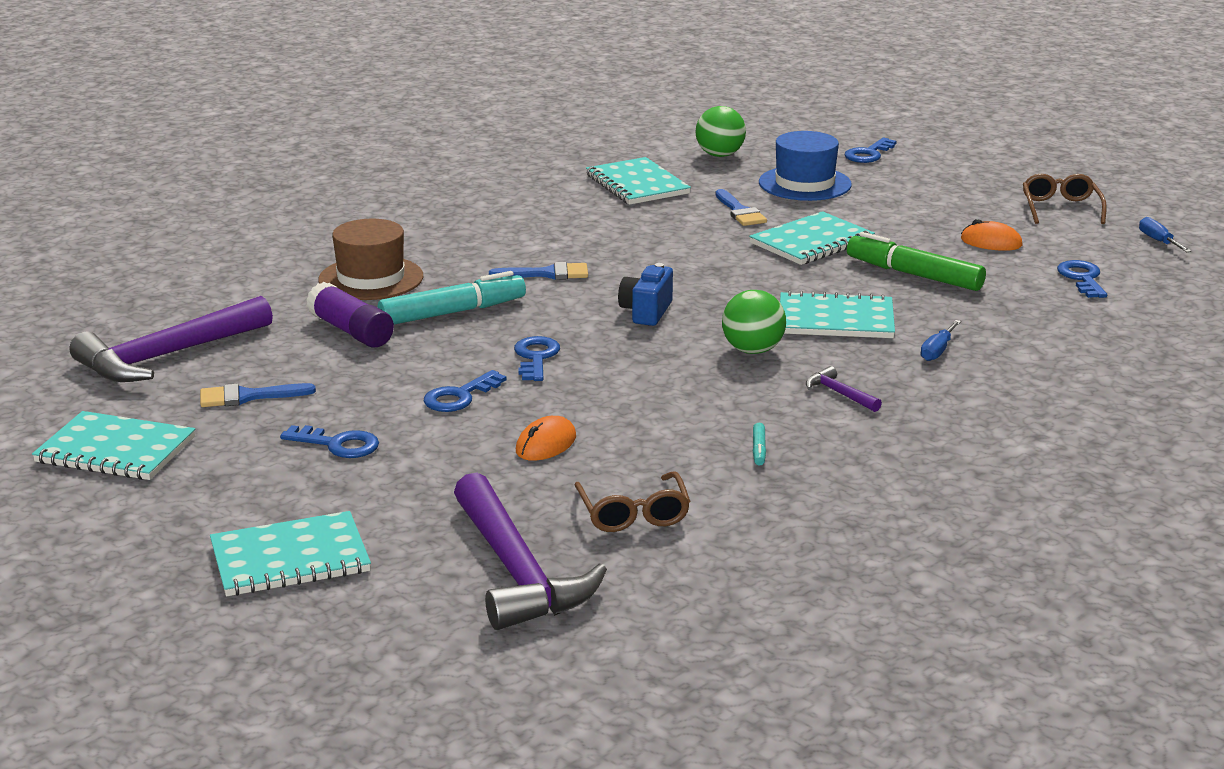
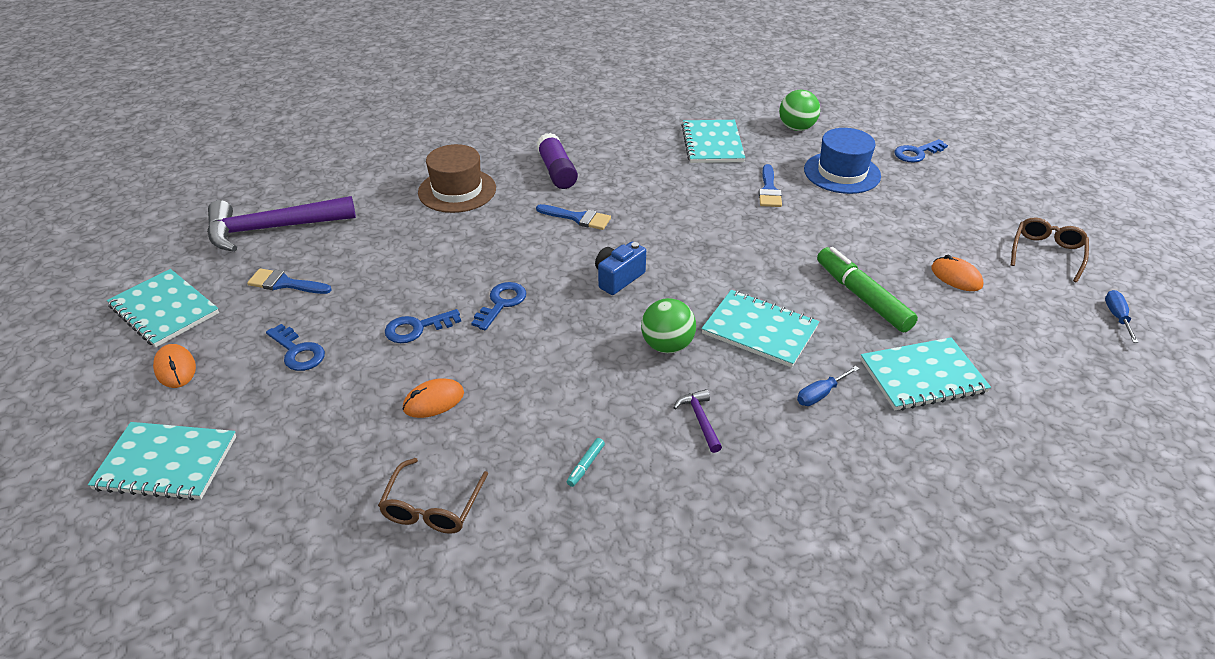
camera: 25 degrees right, 15 degrees up
purple glue stick [306,282,394,348] -> purple glue stick moved to [537,133,578,189]
turquoise marker [378,271,526,325] -> none
purple hammer [454,472,607,630] -> none
turquoise notebook [749,211,875,265] -> turquoise notebook moved to [860,337,991,410]
blue key [1057,260,1107,298] -> none
none -> orange mouse [153,344,196,388]

